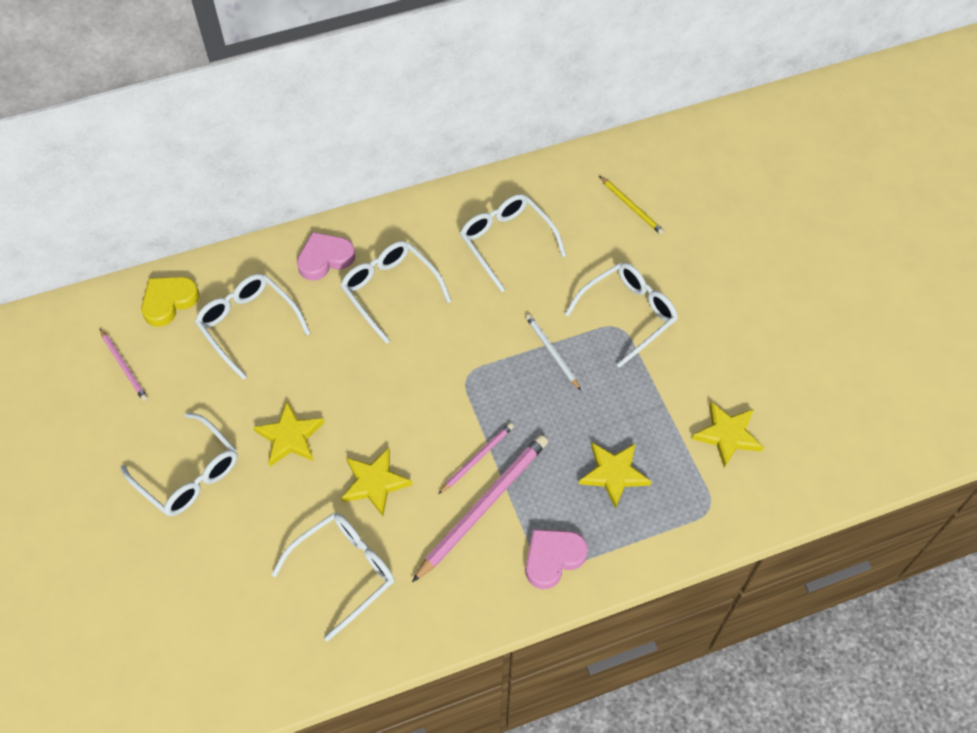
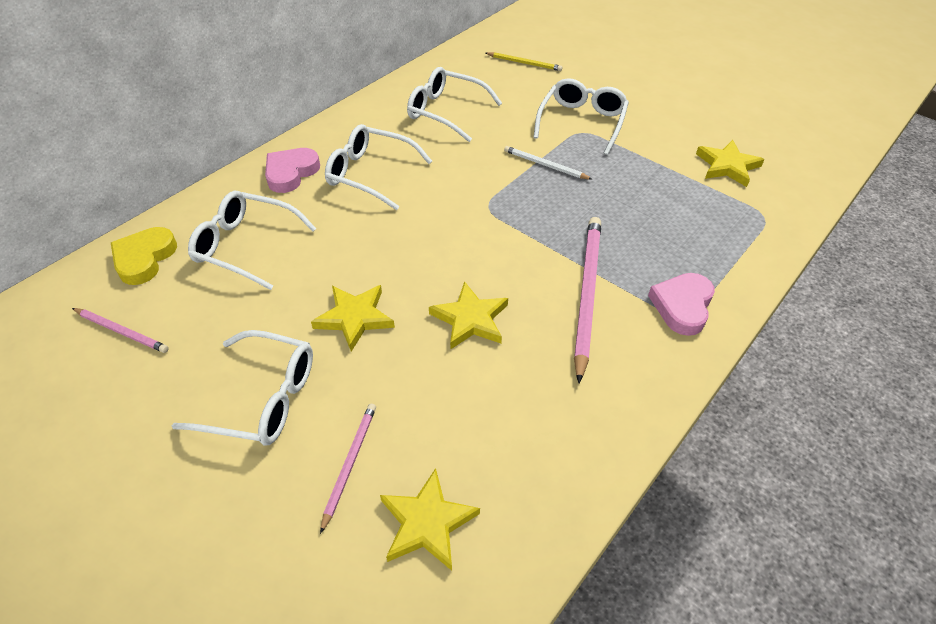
camera: 30 degrees left, 10 degrees down
white glasses [272,513,395,641] -> none
pink pencil [438,423,514,494] -> pink pencil moved to [320,404,376,534]
yellow star [579,443,652,509] -> yellow star moved to [380,468,480,571]

